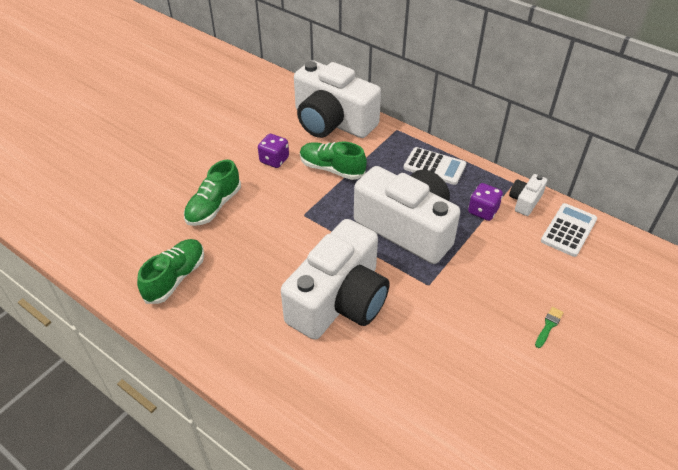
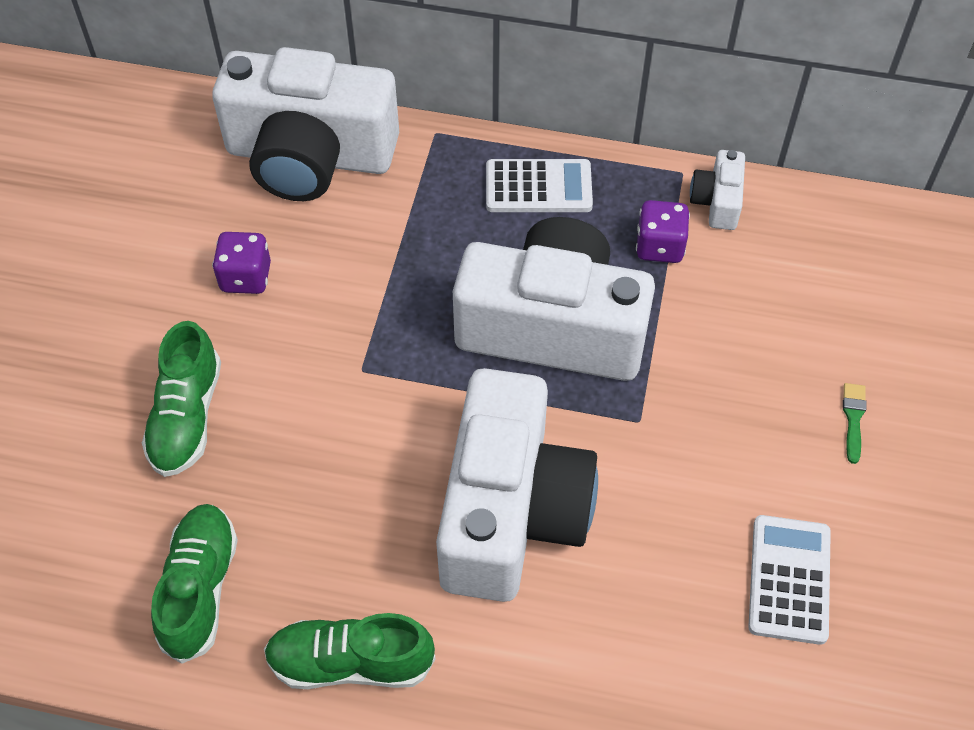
camera: 25 degrees left, 10 degrees up
green shoe [300,141,367,180] -> green shoe moved to [264,613,436,689]
white calculator [541,203,597,257] -> white calculator moved to [748,515,831,645]

